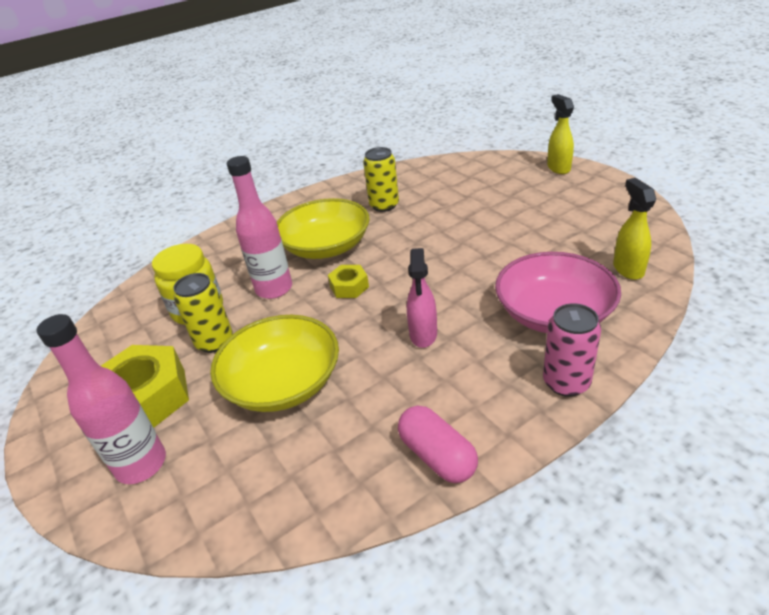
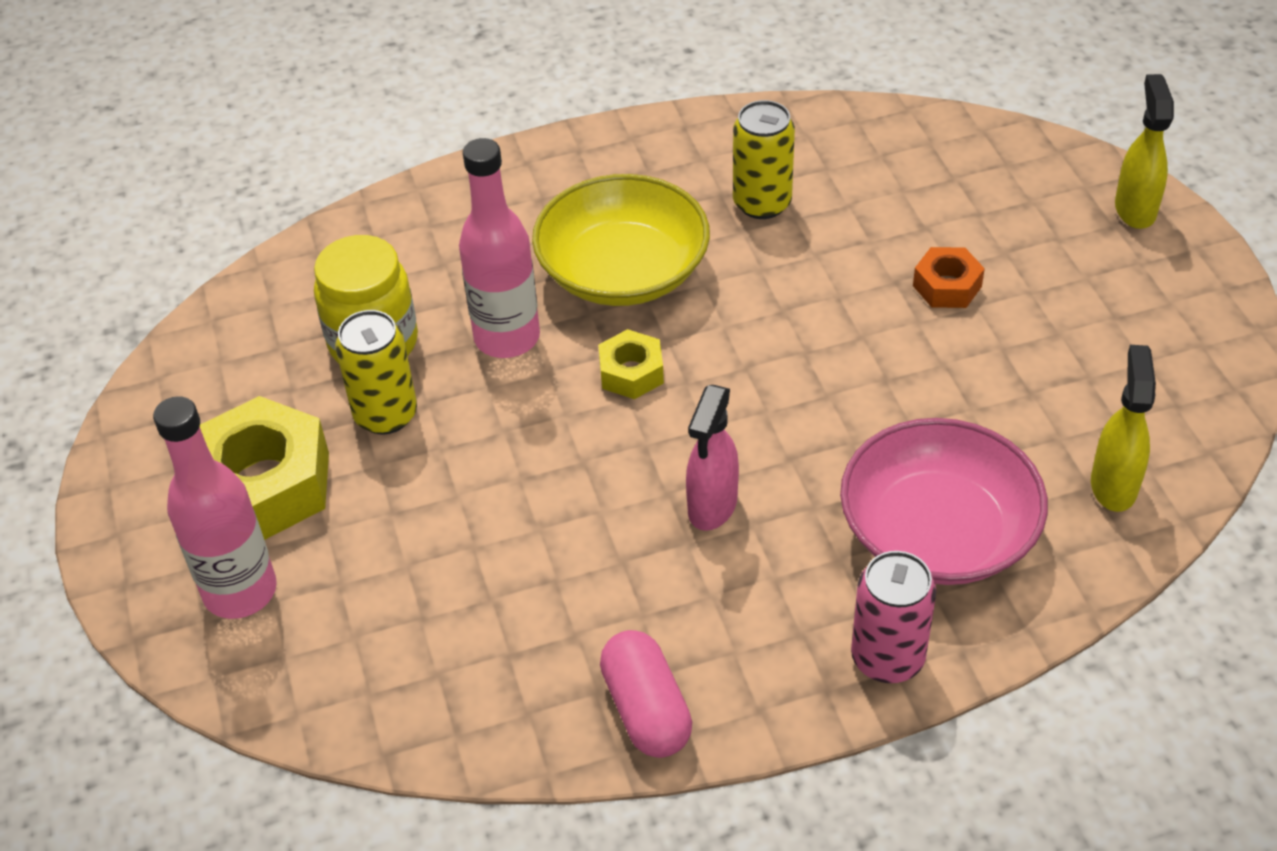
camera: 15 degrees right, 10 degrees up
yellow bowl [210,315,339,412] -> none
none -> orange nut [913,247,985,308]

